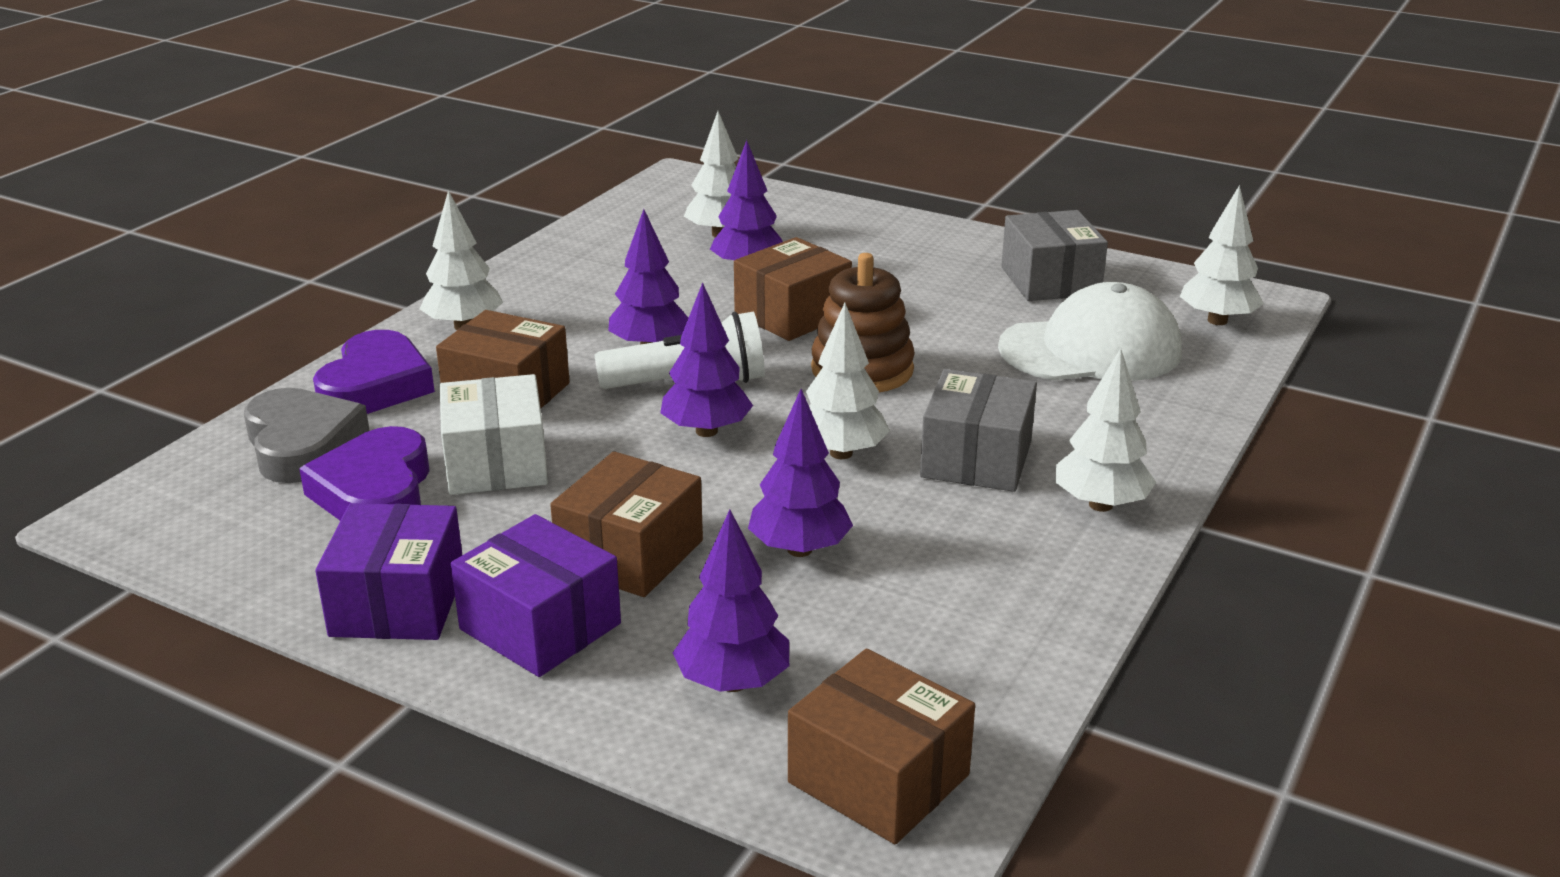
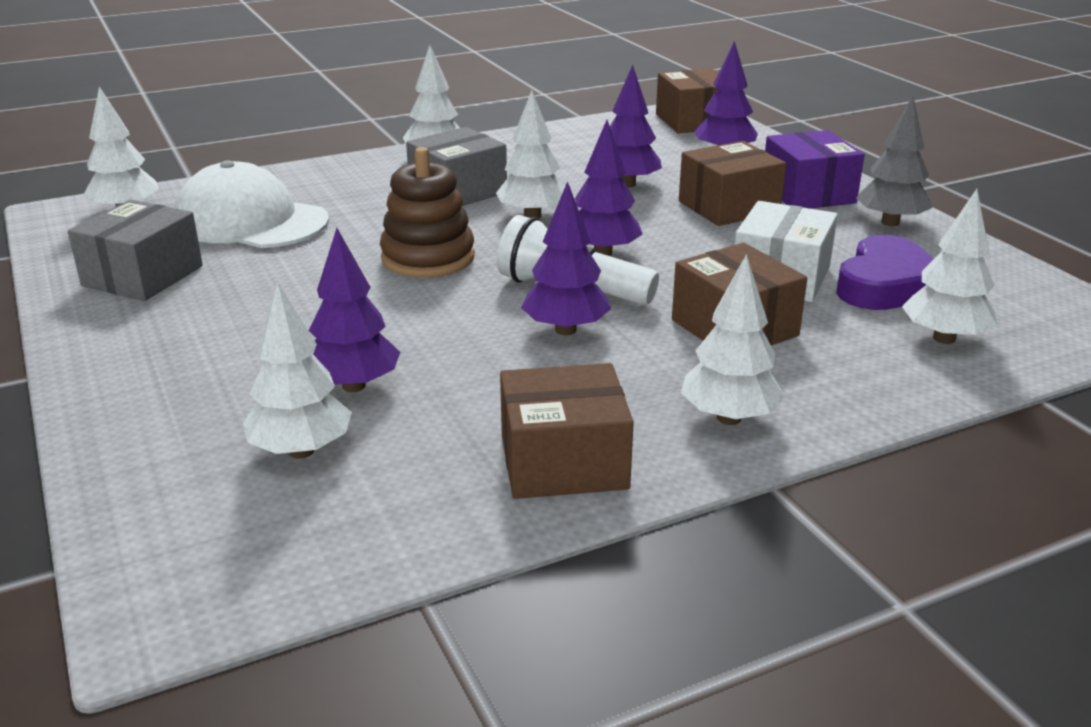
camera: 145 degrees left, 0 degrees up
grey heart [244,388,370,483] -> white tree [902,189,997,344]
purple heart [313,330,435,414] -> none
purple box [315,503,462,640] -> grey tree [856,96,932,226]
brown box [734,237,852,341] -> brown box moved to [500,363,634,499]

